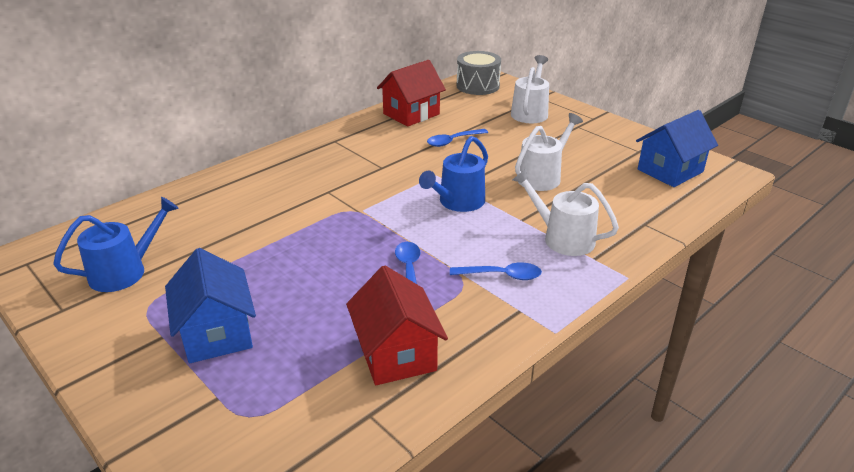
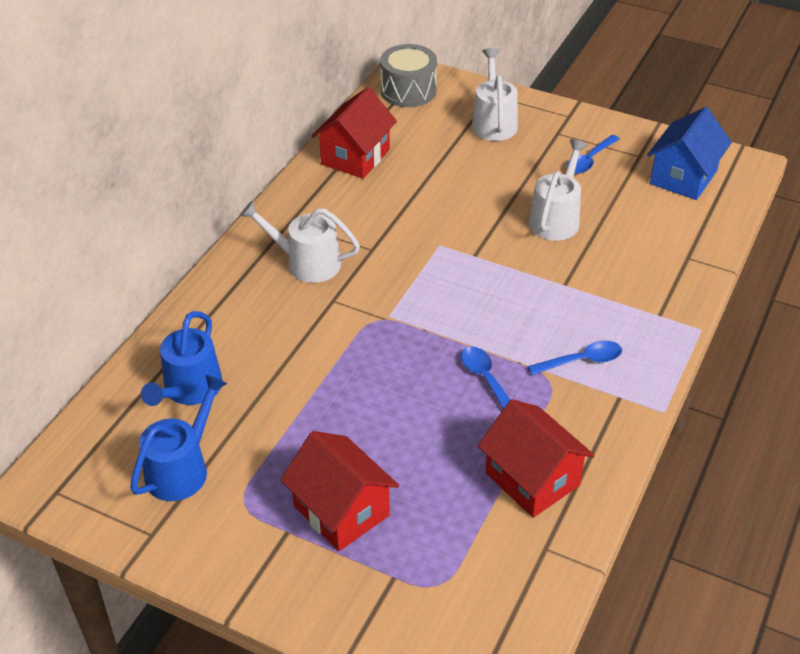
camera: 20 degrees left, 10 degrees up
blue house [165,248,256,363] -> red house [280,431,399,551]
blue watering can [419,136,488,212] -> blue watering can moved to [141,311,223,406]
blue spoon [427,129,488,147] -> blue spoon moved to [567,135,620,174]
white watering can [512,168,619,256] -> white watering can moved to [240,200,360,283]

